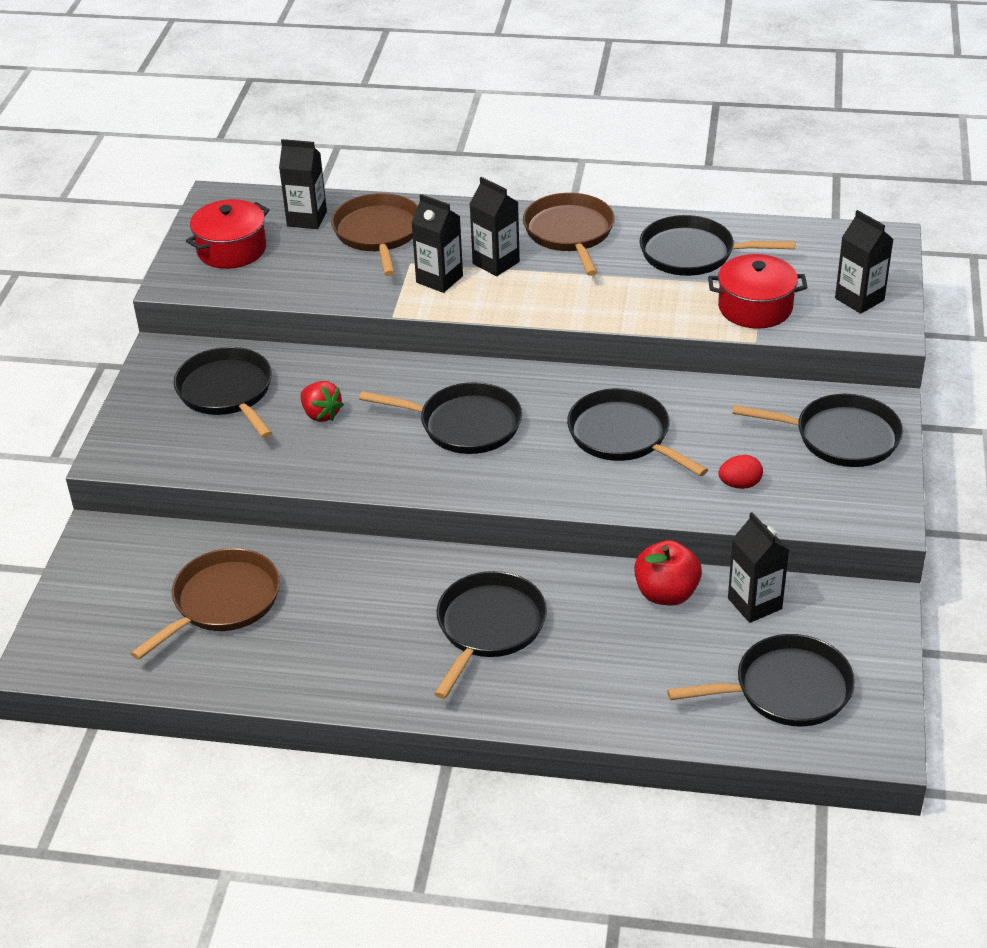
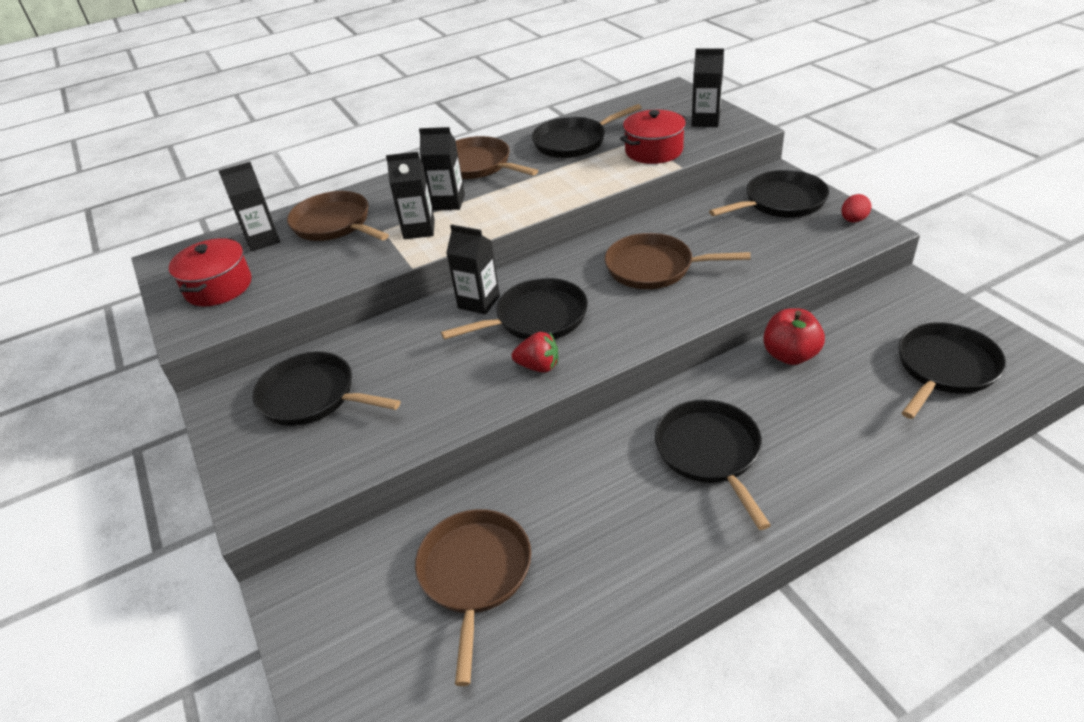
camera: 35 degrees left, 0 degrees up
red strawberry [301,381,344,422] -> red strawberry moved to [512,332,558,373]
black pan [567,388,708,476] -> brown pan [605,233,750,289]
red egg [718,455,763,489] -> red egg moved to [841,194,871,222]
black carton [728,512,789,623] -> black carton moved to [446,224,500,314]

